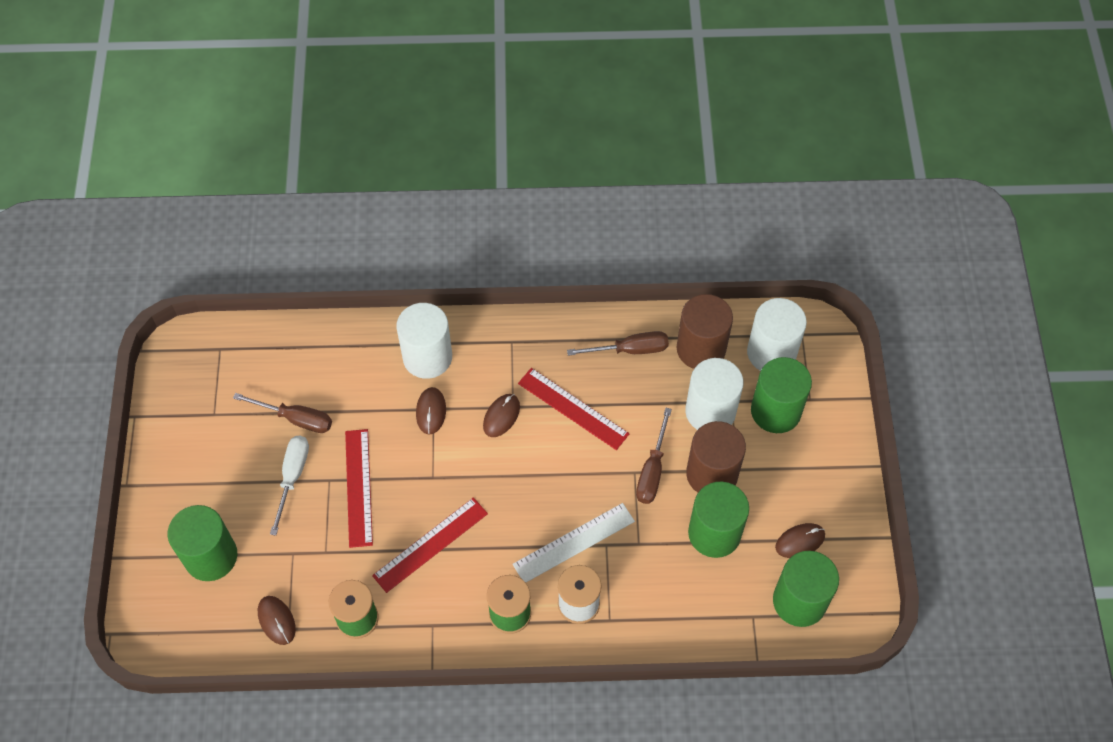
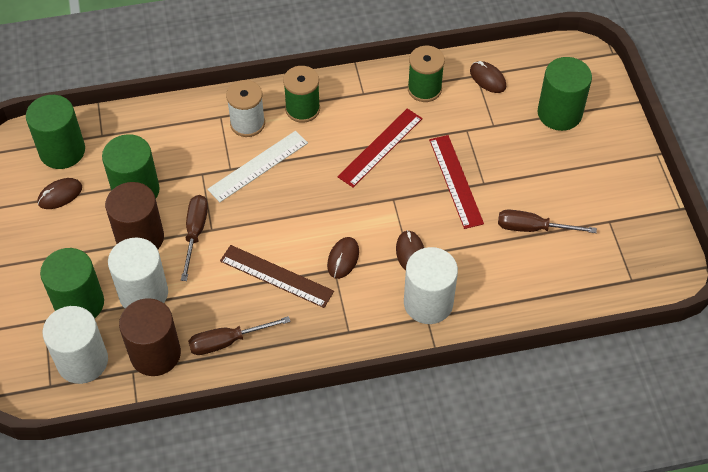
camera: 170 degrees right, 5 degrees down
white screwdriver [270,435,309,535] -> none
red ruler [518,368,630,450] -> brown ruler [220,245,334,308]

